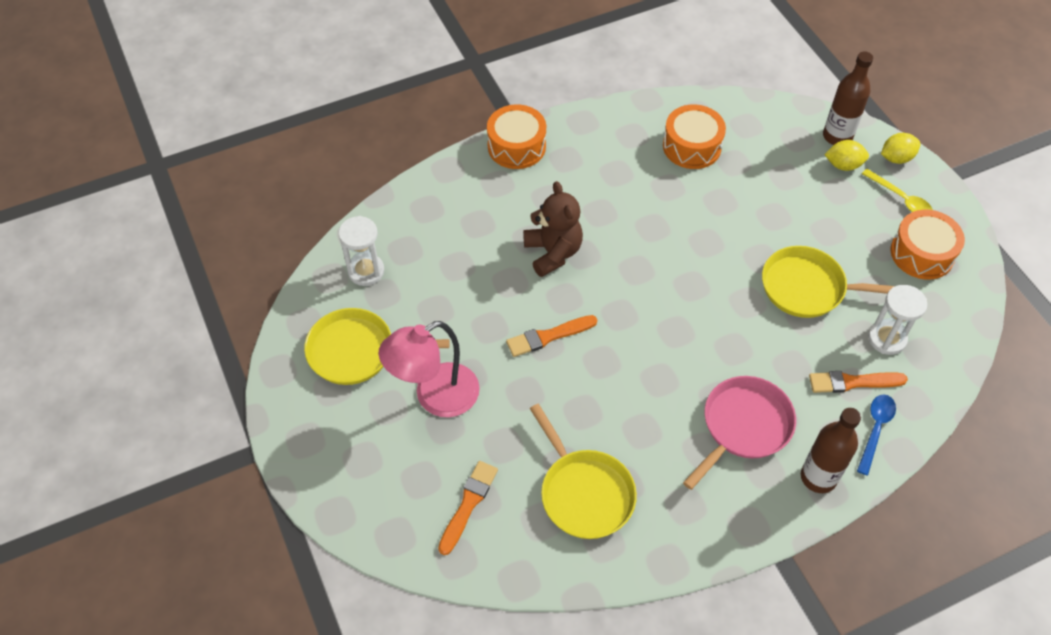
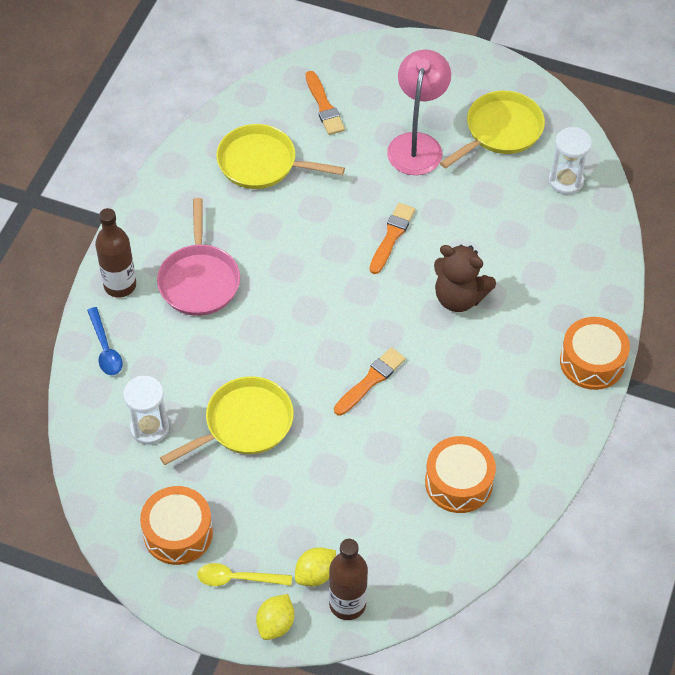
camera: 135 degrees right, 0 degrees up
orange brush [809,371,908,393] -> orange brush moved to [334,347,406,416]

